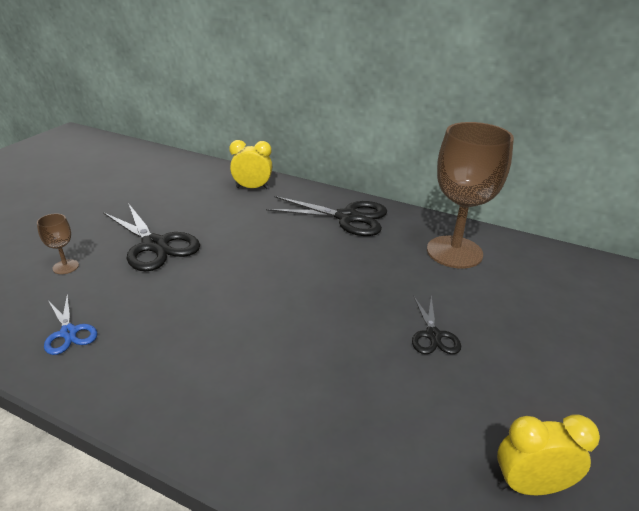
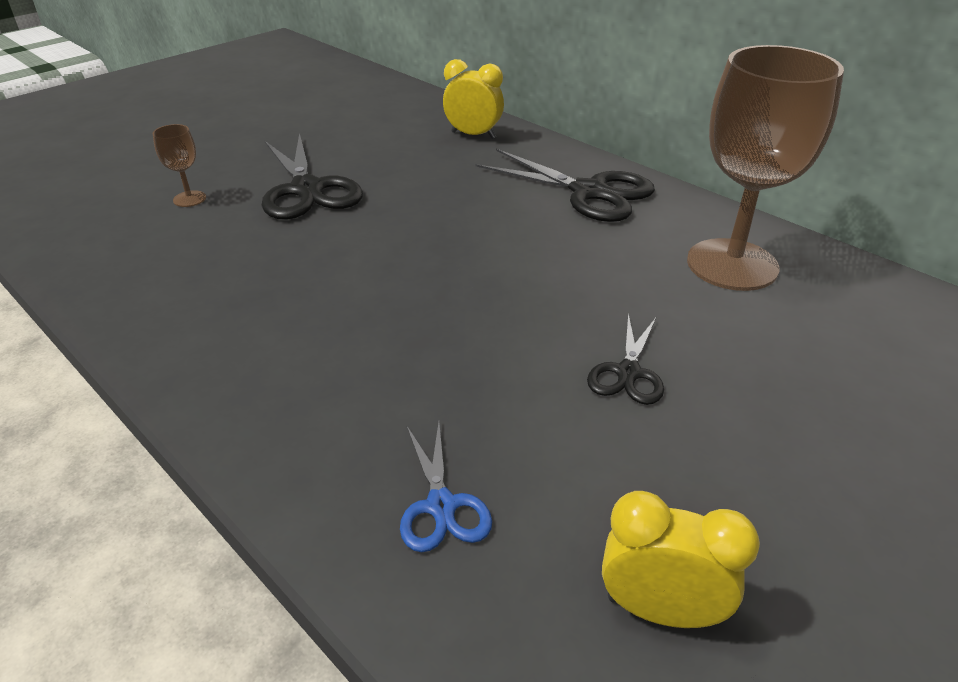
camera: 20 degrees right, 5 degrees up
blue scissors [44,294,98,355] -> blue scissors moved to [400,422,492,552]

